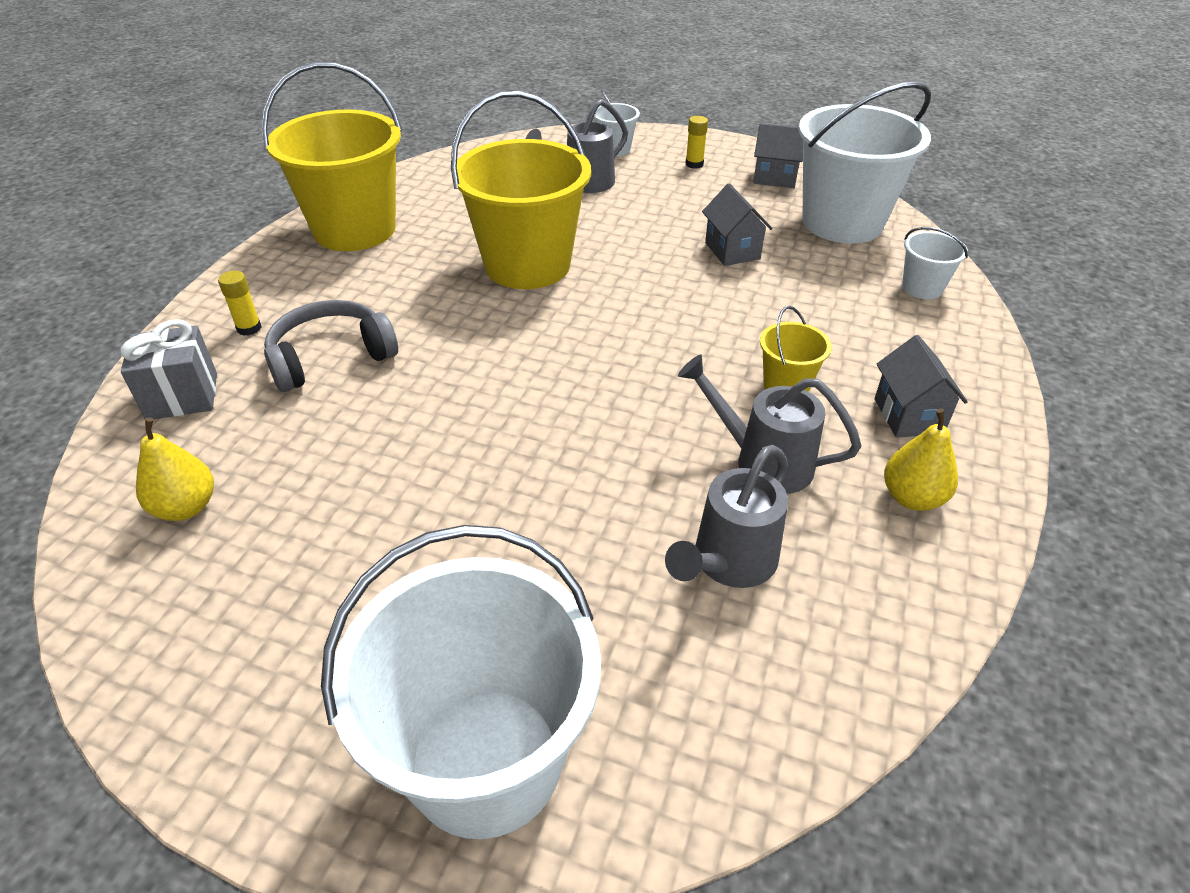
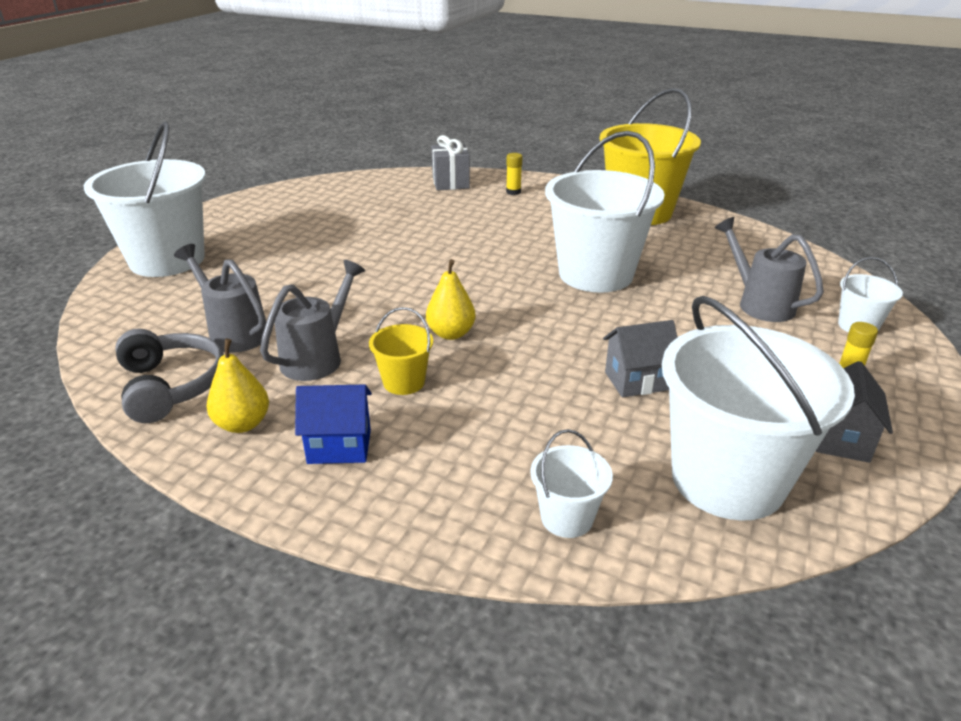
camera: 95 degrees right, 10 degrees down
yellow pear [136,418,214,521] -> yellow pear moved to [426,259,476,340]
grey headphones [264,300,398,392] -> grey headphones moved to [115,329,224,423]
yellow bucket [451,91,591,289] -> white bucket [545,131,665,293]
grey house [875,335,968,438] -> blue house [295,384,372,464]

